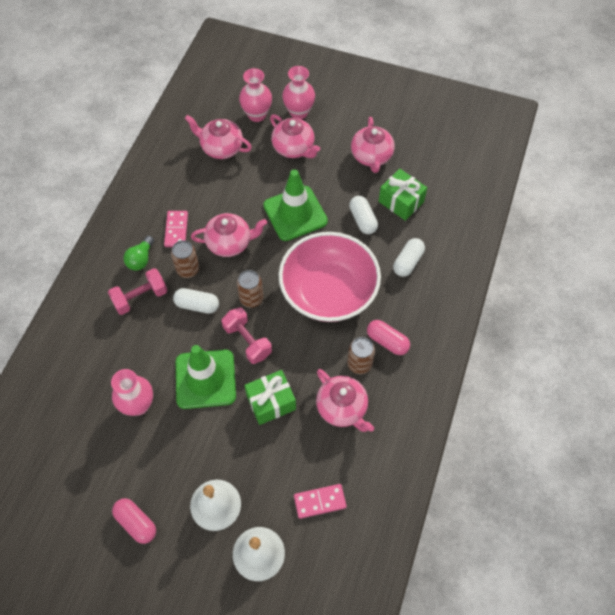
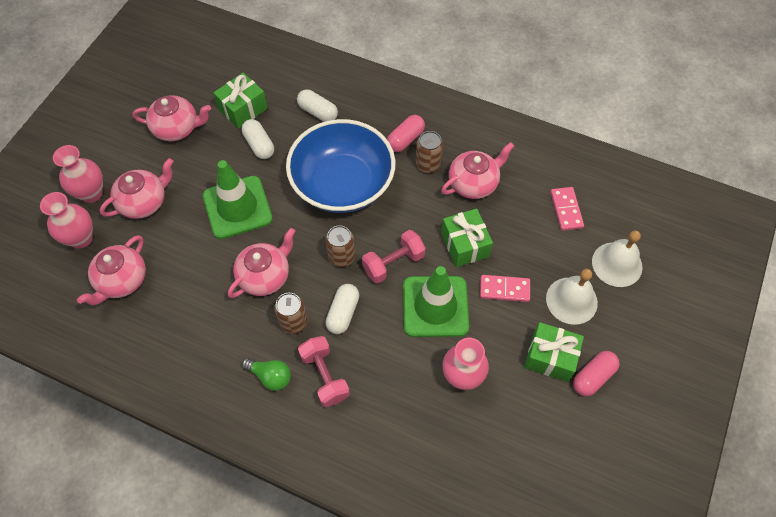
camera: 85 degrees left, 0 degrees up
pink domino [164,211,188,247] -> pink domino moved to [480,275,530,302]
pink teapot [191,213,267,257] -> pink teapot turned 45 degrees clockwise [228,228,295,298]
pink bowl [278,232,381,322] -> blue bowl [286,119,395,213]
white capsule [349,196,378,234] -> white capsule turned 75 degrees clockwise [241,119,274,159]
none -> green gift [524,322,584,382]

